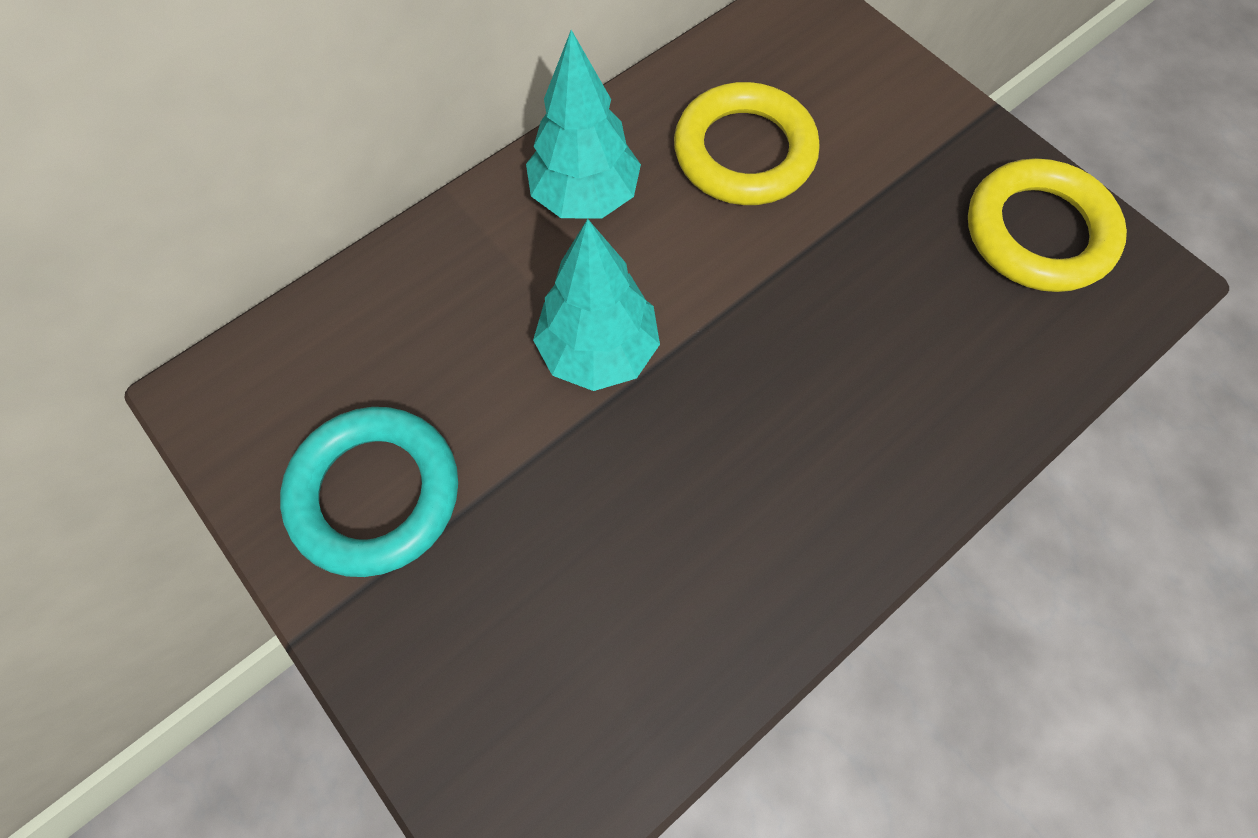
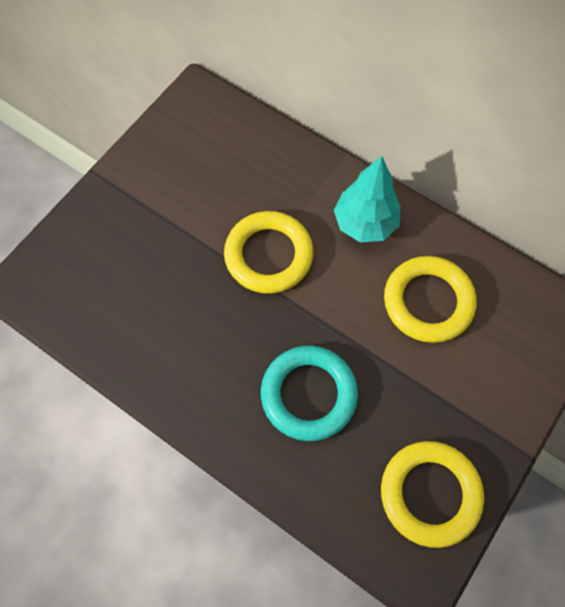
camera: 75 degrees right, 0 degrees up
turquoise ring [280,407,458,577] -> turquoise ring moved to [261,346,358,441]
turquoise tree [533,219,660,391] -> yellow ring [224,211,313,294]

